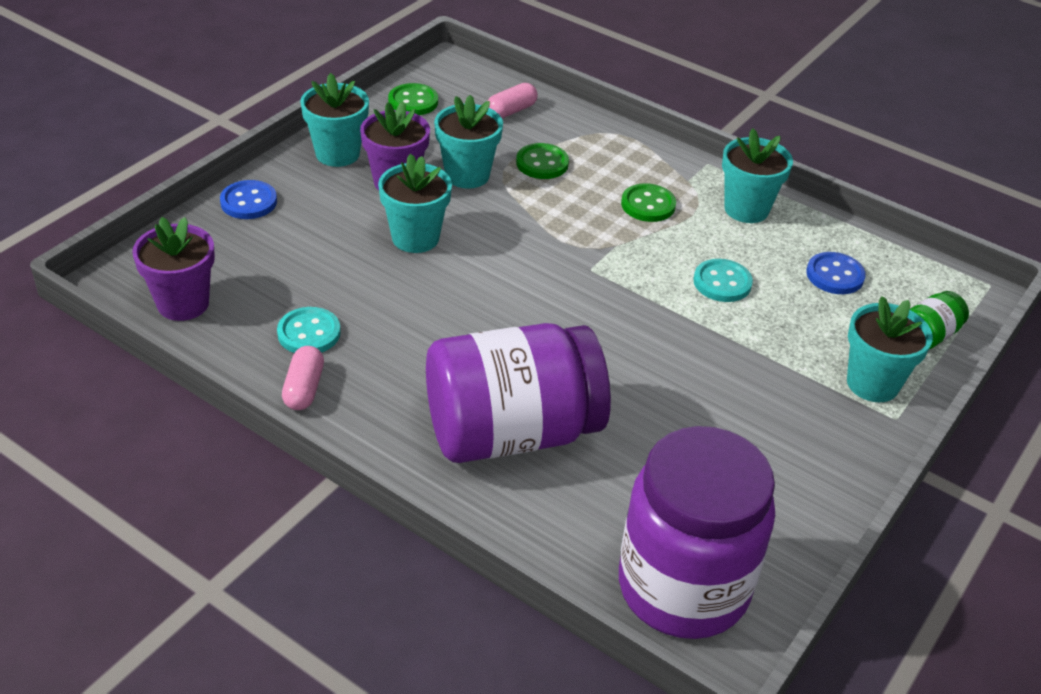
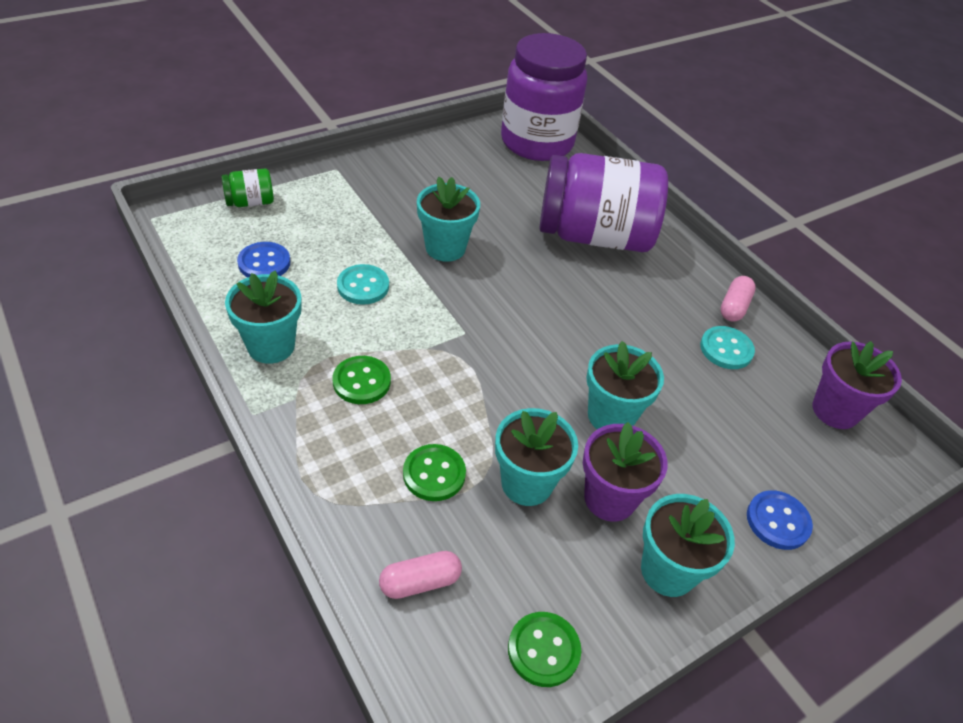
camera: 160 degrees left, 5 degrees up
turquoise flower pot [847,296,933,402] -> turquoise flower pot moved to [417,177,480,262]

